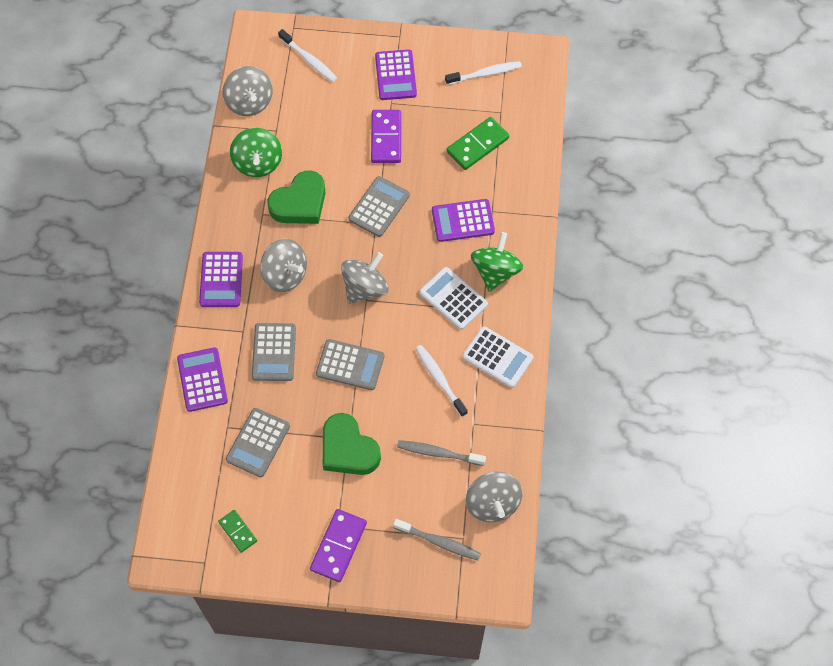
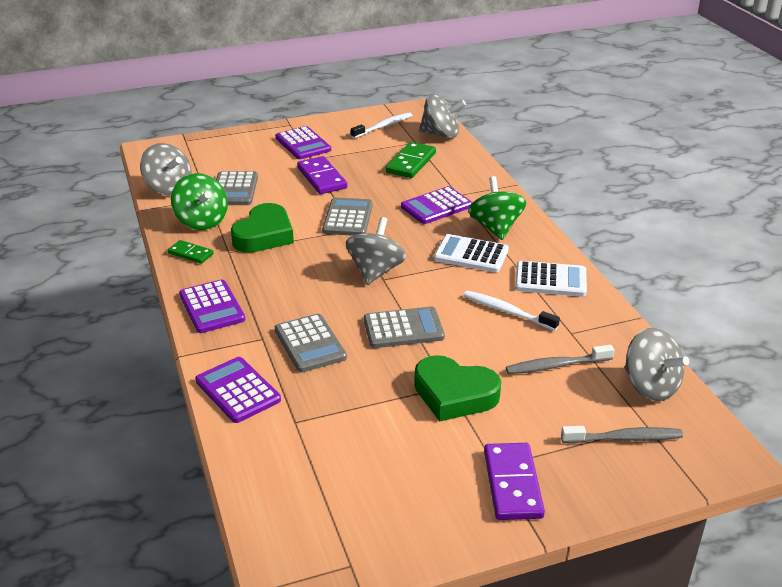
camera: 25 degrees left, 30 degrees down
green domino [218,510,257,553] -> green domino moved to [168,240,214,264]
grey calculator [226,408,290,477] -> grey calculator moved to [216,171,258,205]
grey spinning top [260,239,307,292] -> grey spinning top moved to [419,94,466,139]
white toothbrush [278,29,337,82] -> none

